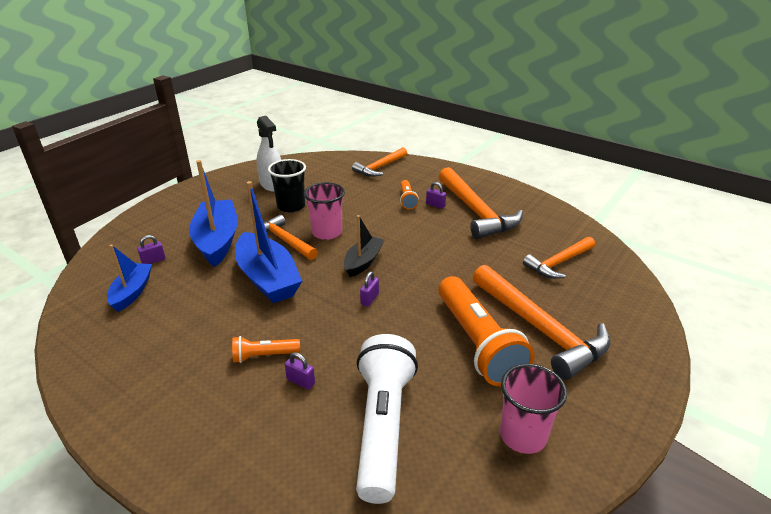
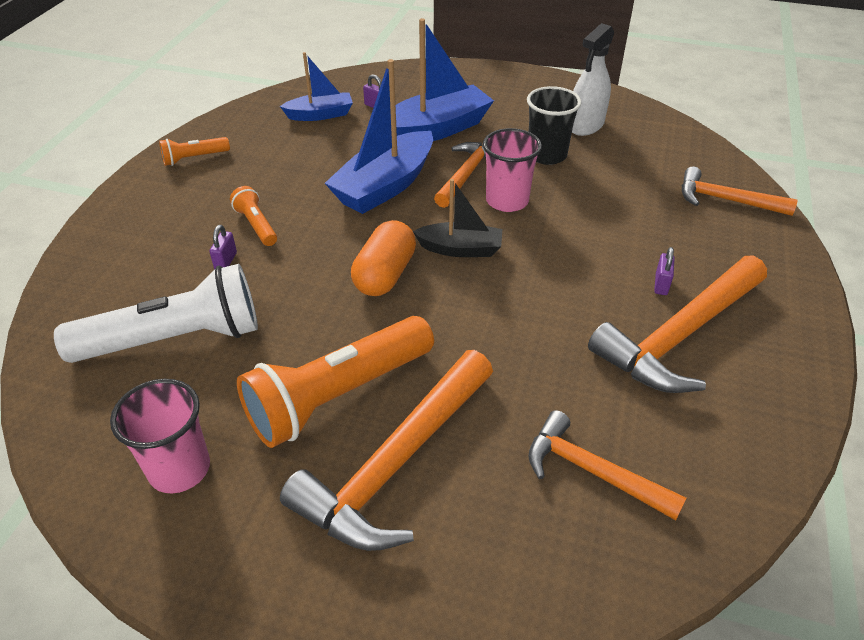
camera: 70 degrees right, 10 degrees up
purple padlock [360,271,379,307] -> orange capsule [351,220,416,296]
orange flashlight [400,180,419,209] -> orange flashlight moved to [159,137,230,166]

